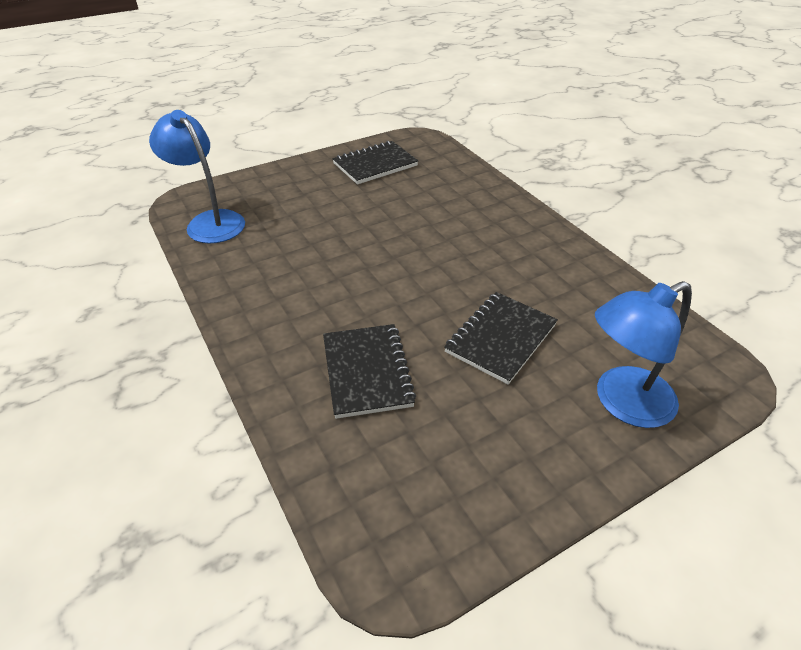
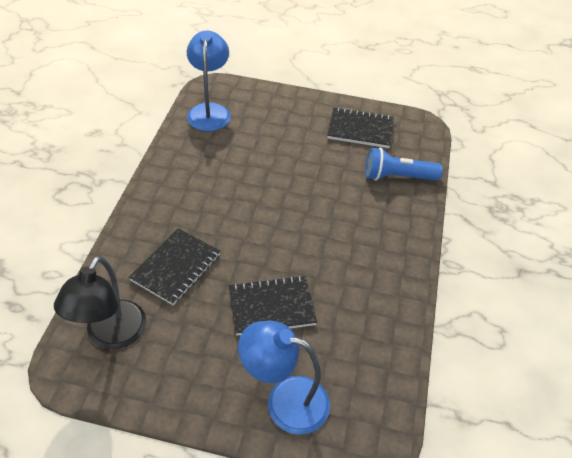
camera: 40 degrees right, 5 degrees up
none -> black lamp [54,256,146,349]
none -> blue flashlight [366,147,443,181]

